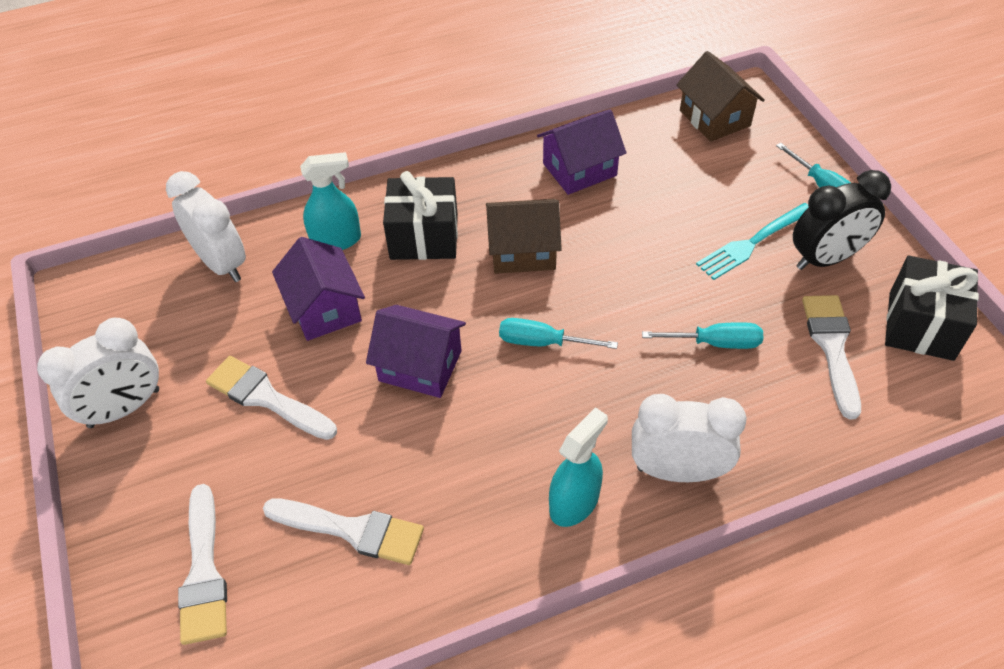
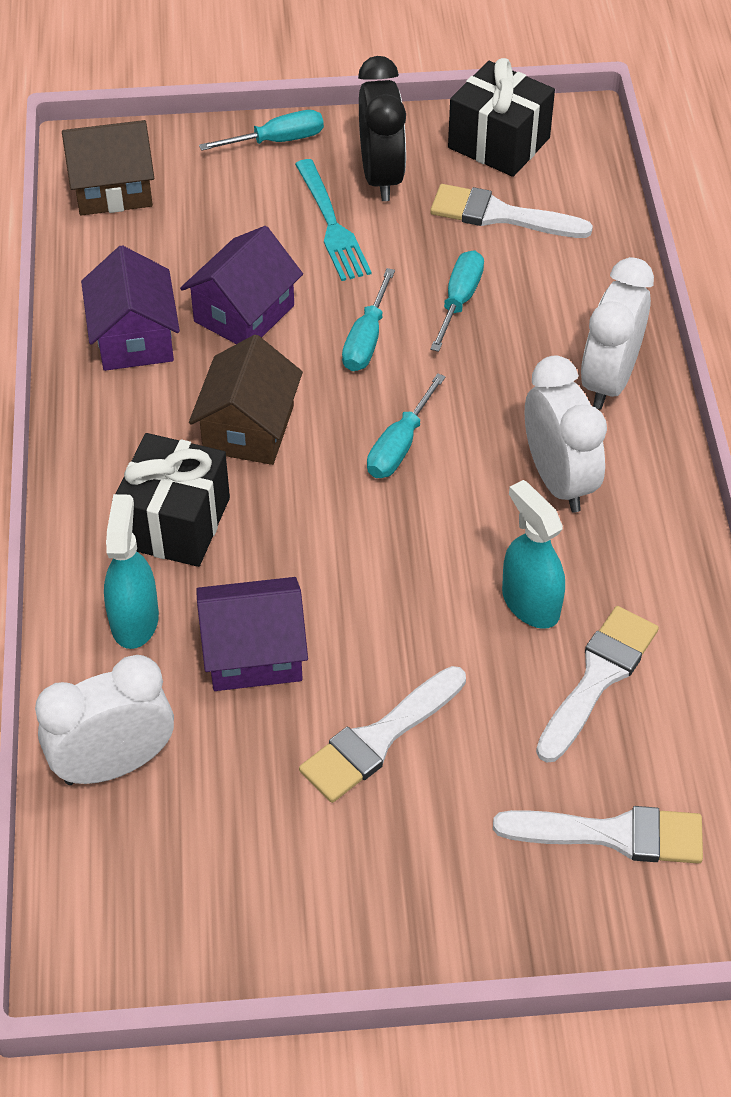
camera: 75 degrees left, 0 degrees up
white clock [37,318,159,428] -> white clock moved to [525,355,607,513]
purple house [366,305,466,398] -> purple house moved to [180,226,303,344]
turquoise spray bottle [549,407,608,527] -> turquoise spray bottle moved to [502,480,565,629]
none -> turquoise screwdriver [342,268,395,371]

